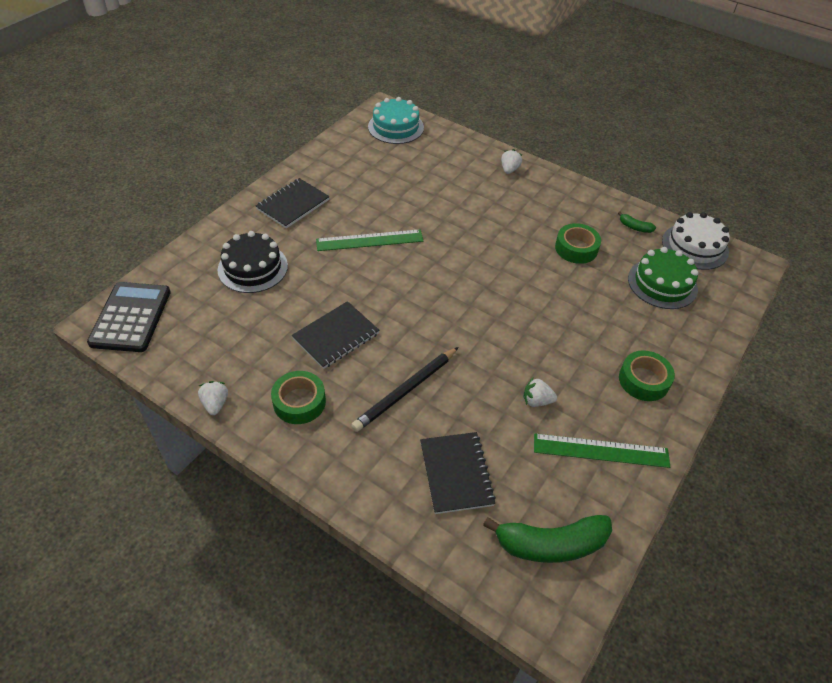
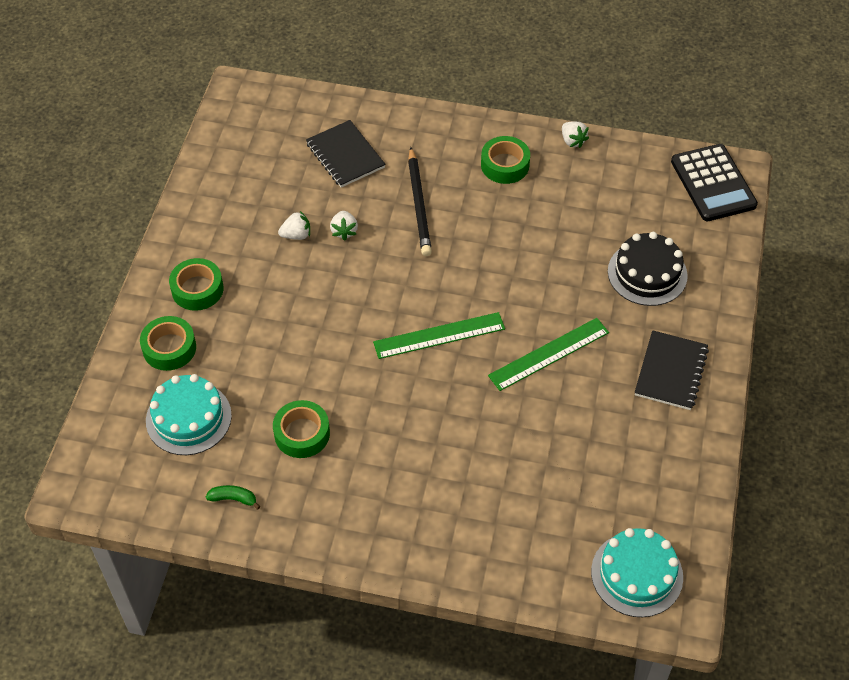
camera: 160 degrees right, 5 degrees up
black notebook [292,301,380,369] -> none
black pencil [351,347,458,432] -> black pencil turned 150 degrees clockwise [408,147,432,256]
green banana [483,515,612,563] -> none
white strawberry [501,149,522,174] -> white strawberry moved to [330,211,358,241]
green ruler [534,433,670,468] -> green ruler moved to [373,312,505,359]
green cake [628,247,699,309] -> turquoise cake [146,374,232,455]
white cake [662,212,730,270] -> none
none -> green tape [140,316,196,371]

